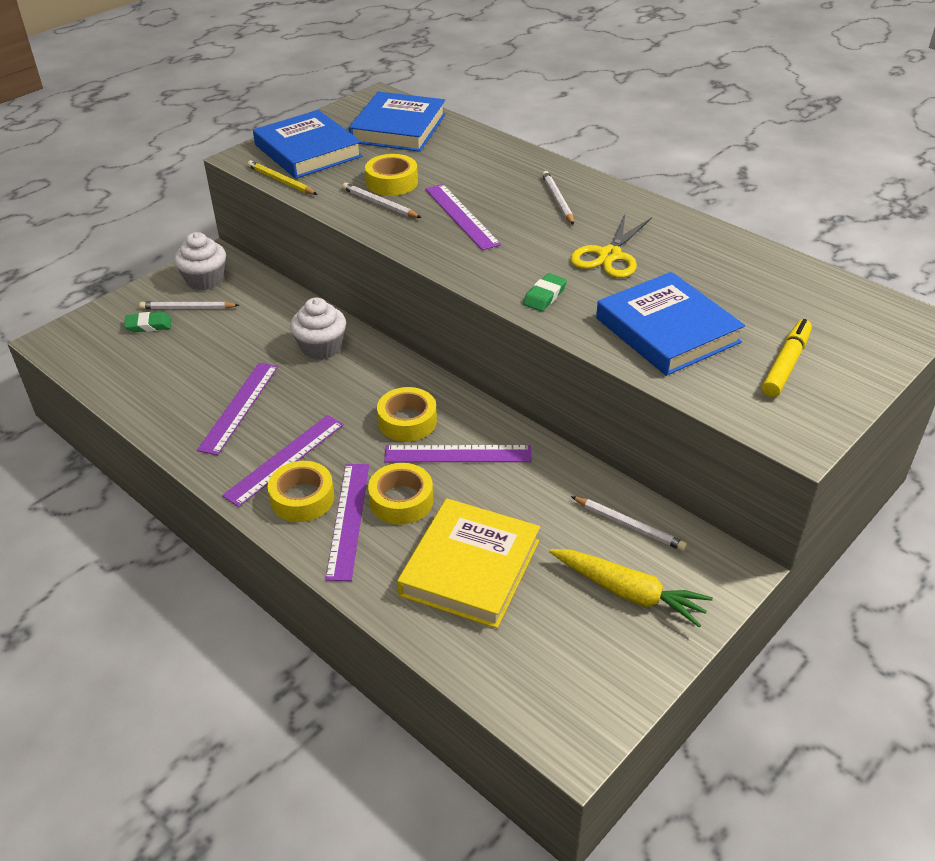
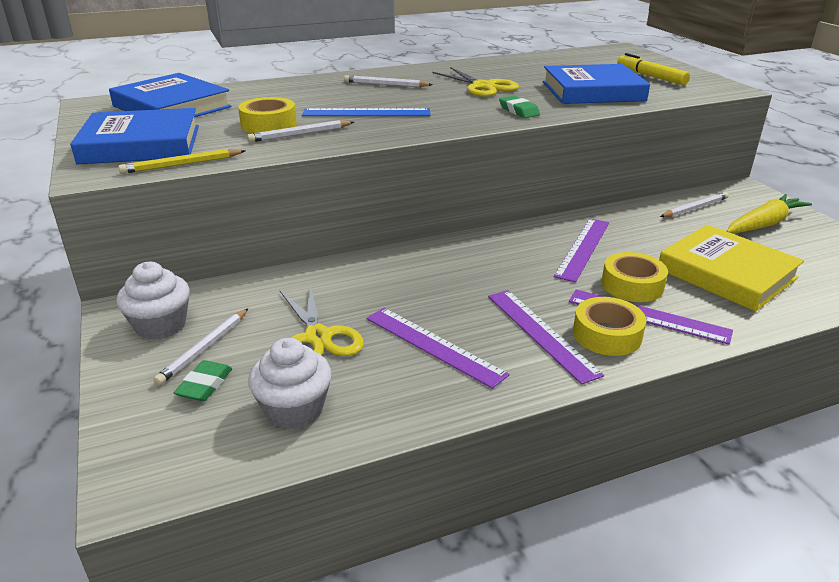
camera: 65 degrees left, 10 degrees down
white cupcake [290,298,346,360] -> white cupcake moved to [248,338,332,429]
yellow tape [377,387,437,442] -> none
purple ruler [425,184,501,250] -> blue ruler [302,108,430,116]
none -> yellow scissors [280,283,364,356]

